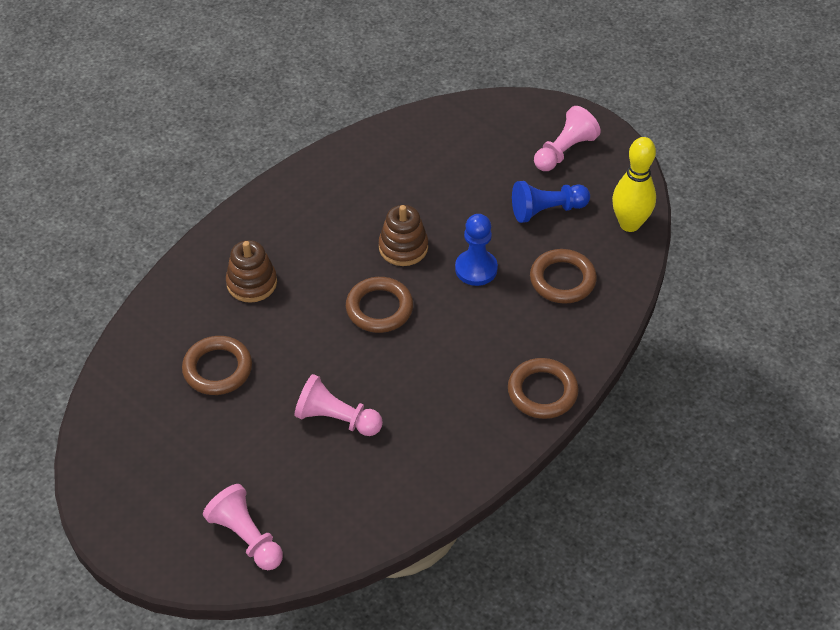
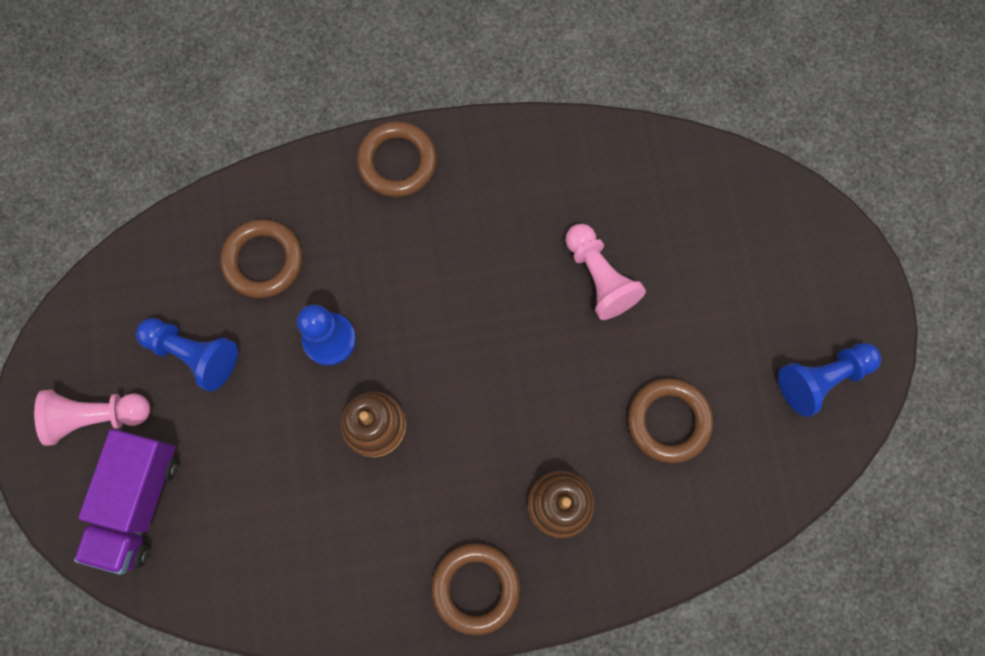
camera: 140 degrees left, 25 degrees up
pink pawn [203,484,283,570] -> none
brown ring [346,277,413,333] -> brown ring moved to [431,543,520,635]
yellow bowling pin [612,137,656,232] -> none
none -> purple truck [74,429,179,575]
none -> blue pawn [778,343,881,417]

